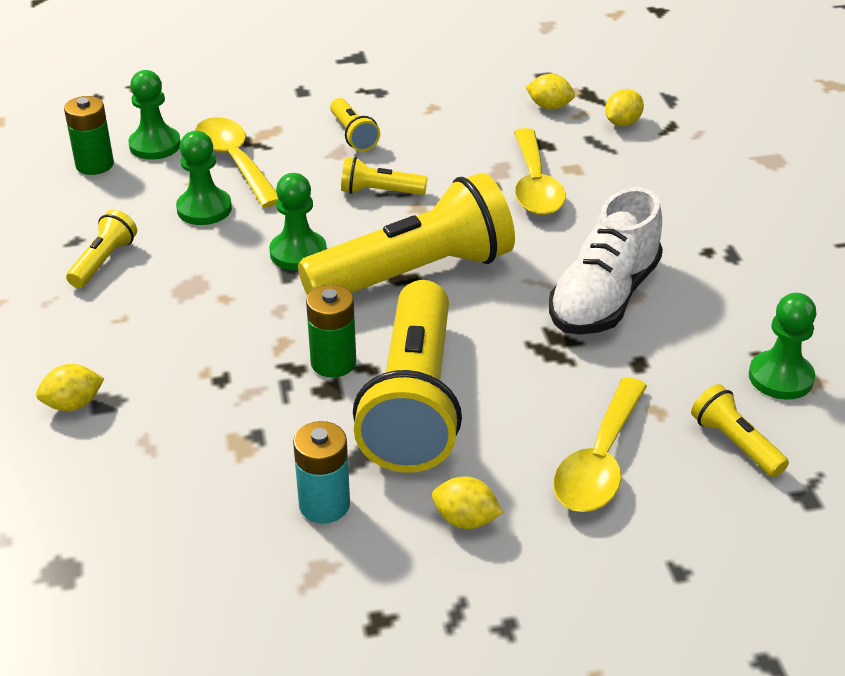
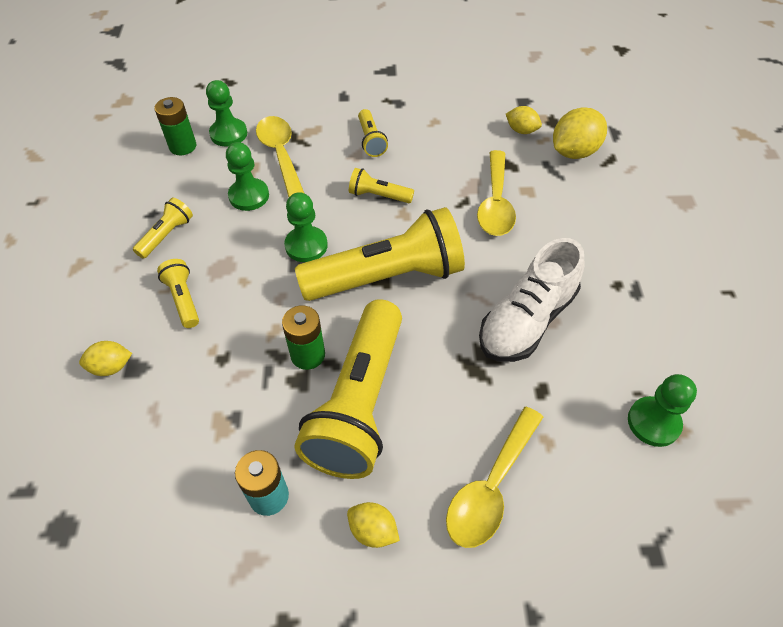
camera: 10 degrees right, 15 degrees up
yellow lemon [605,89,644,126] -> yellow lemon [553,107,607,159], size x1.73
yellow flashlight [691,384,789,477] -> yellow flashlight moved to [157,259,199,328]

